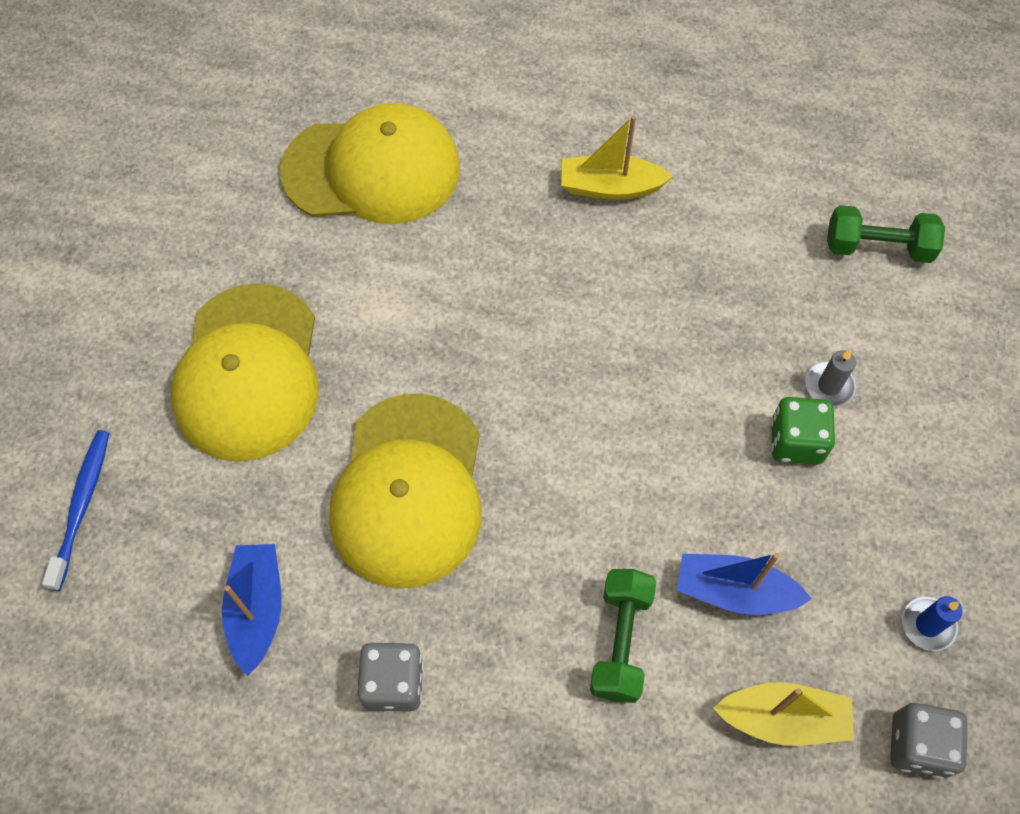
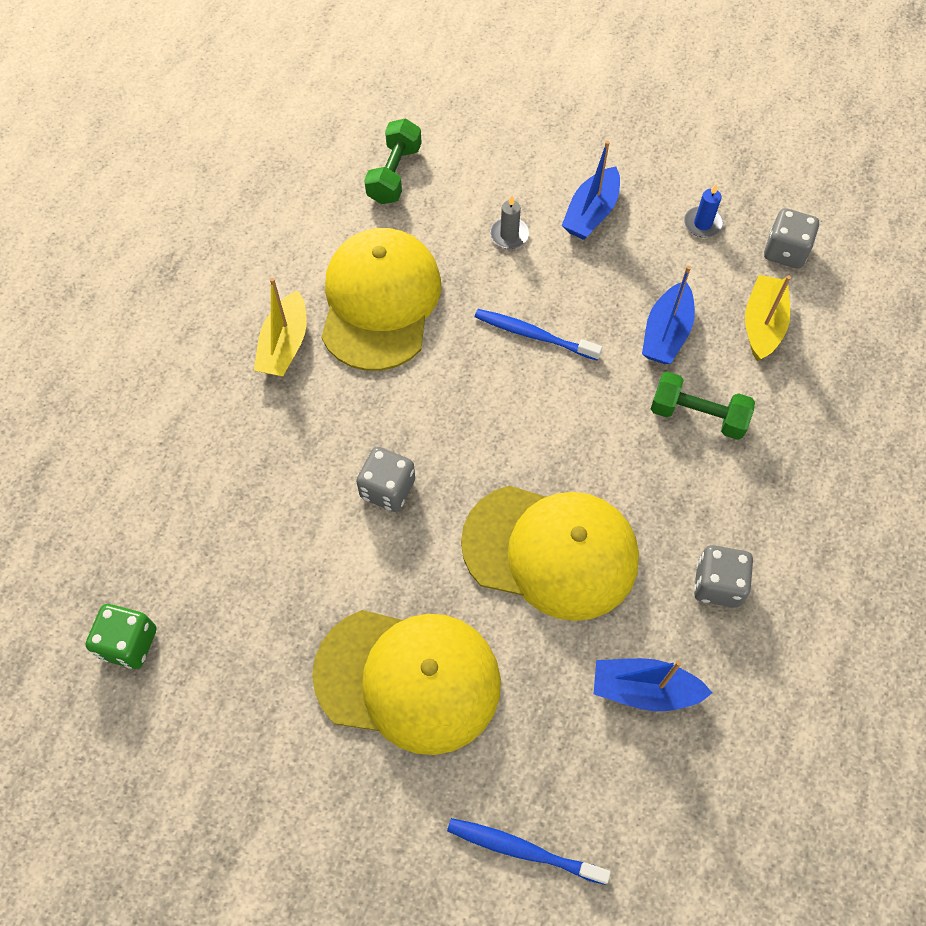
camera: 80 degrees left, 0 degrees up
yellow cap [280,103,460,224] -> yellow cap moved to [321,228,441,371]
green dice [771,397,835,465] -> green dice moved to [86,604,156,669]
none -> grey dice [356,447,415,512]
none -> blue toothbrush [475,309,602,361]
none -> blue boat [561,141,620,240]

